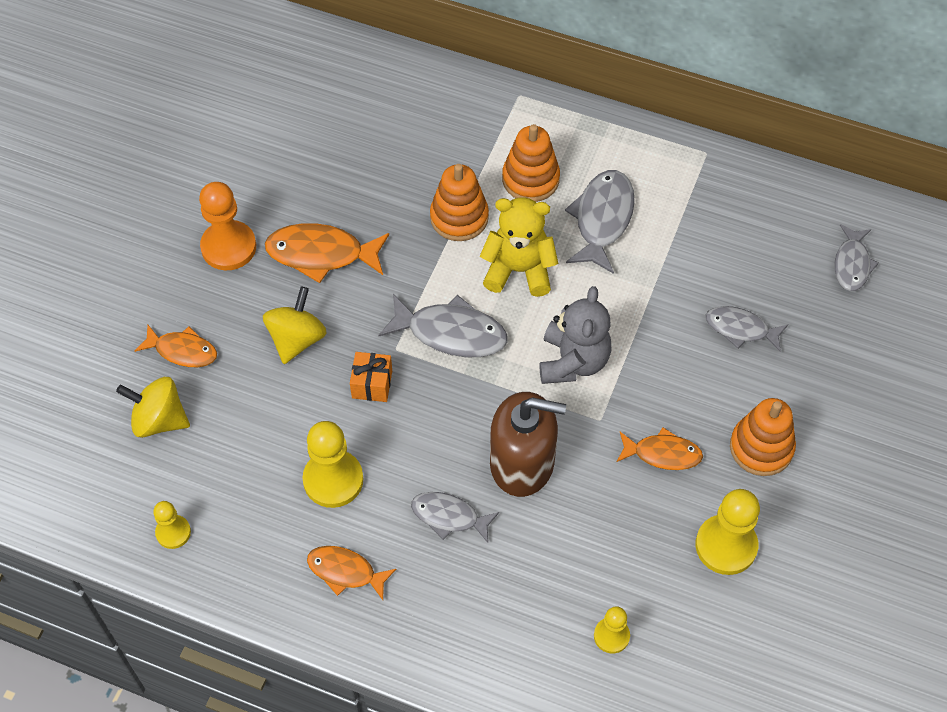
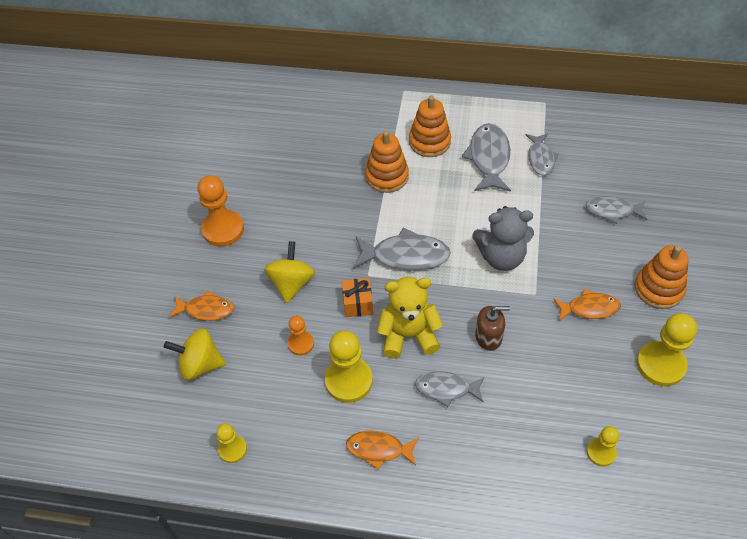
camera: 10 degrees left, 5 degrees down
orange fish [265,223,389,283] -> none
yellow teddy bear [480,197,558,297] -> yellow teddy bear moved to [377,277,443,359]
brown soap dispenser [490,392,566,497] -> brown soap dispenser [475,306,510,351], size x0.54
grey teddy bear [540,286,611,384] -> grey teddy bear turned 90 degrees clockwise [472,206,534,271]
grey fish [834,224,879,291] -> grey fish moved to [526,133,559,176]
none -> orange pawn [288,316,314,355]

